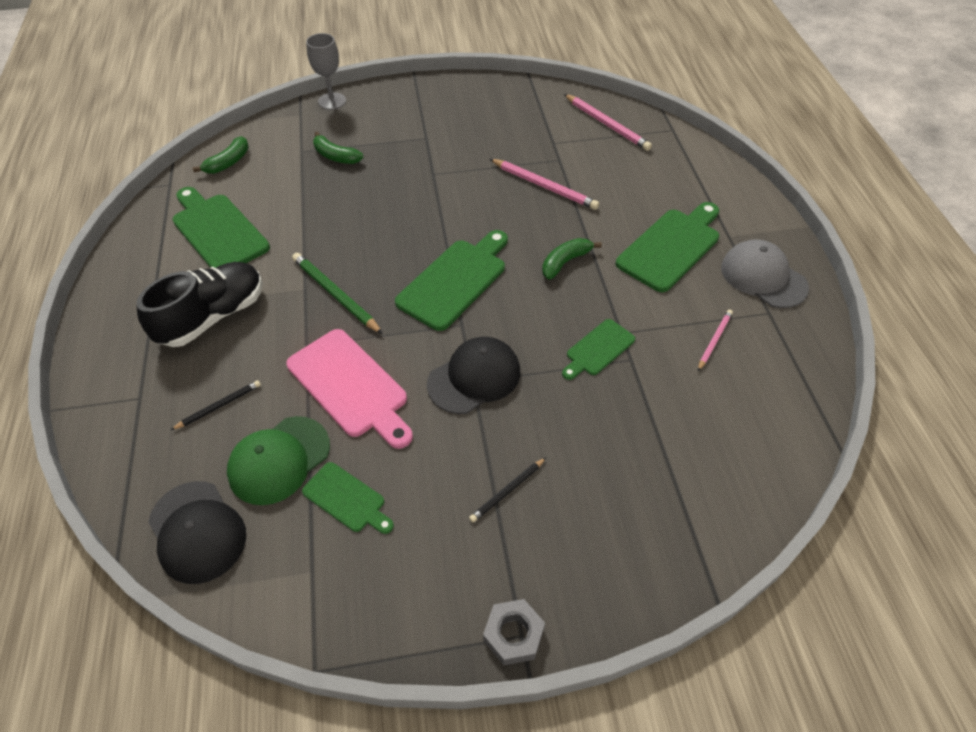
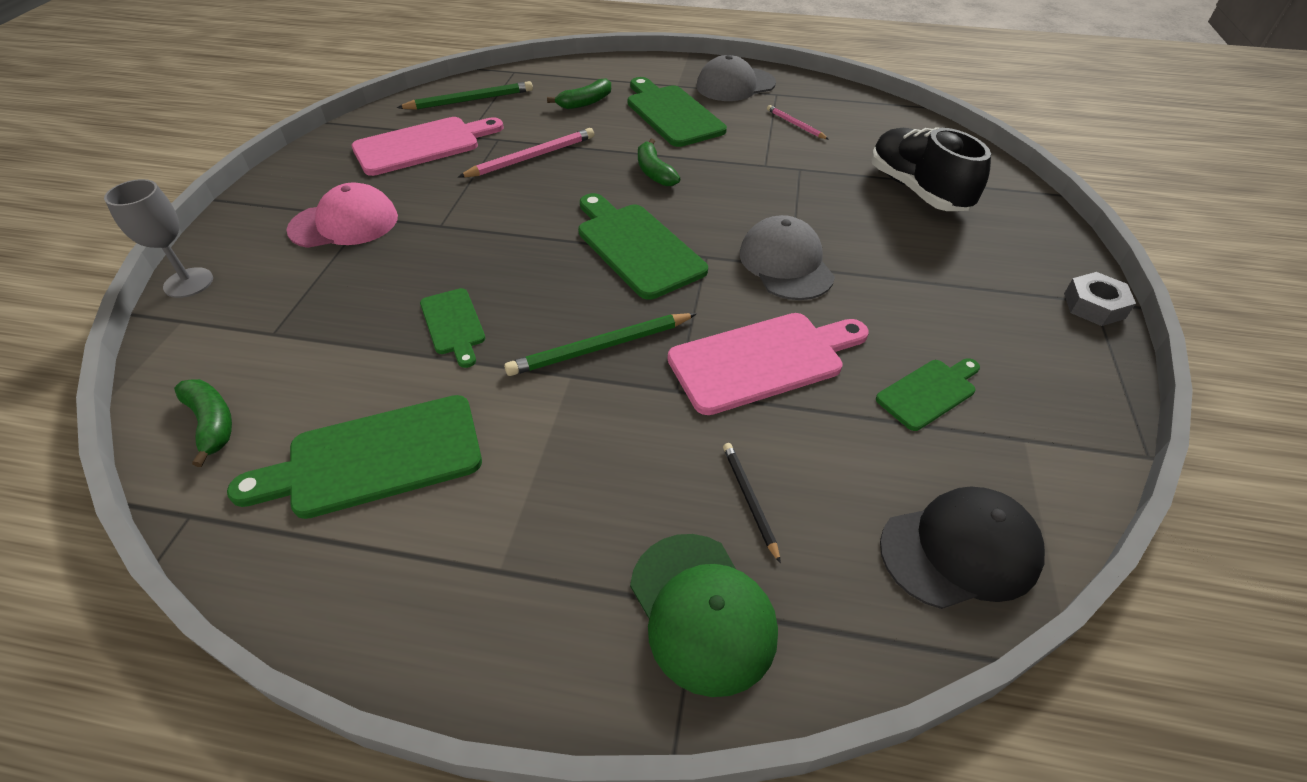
camera: 70 degrees left, 5 degrees down
black shoe [136,262,263,347] -> black shoe moved to [871,127,991,211]
green cap [227,416,330,505] -> green cap moved to [630,534,778,697]
green banana [313,131,363,164] -> green banana moved to [547,78,611,109]
black cap [427,337,520,414] -> grey cap [740,215,835,300]
black pencil [469,458,546,522] -> none
green cutting board [562,319,635,380] -> green cutting board moved to [420,288,485,368]
pink pencil [564,94,652,151] -> green pencil [397,81,533,110]
none -> pink cap [286,182,398,248]
none -> pink cutting board [352,117,504,176]

